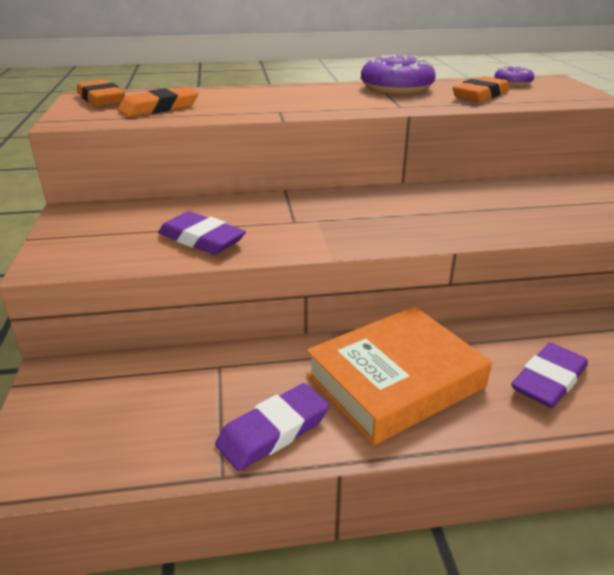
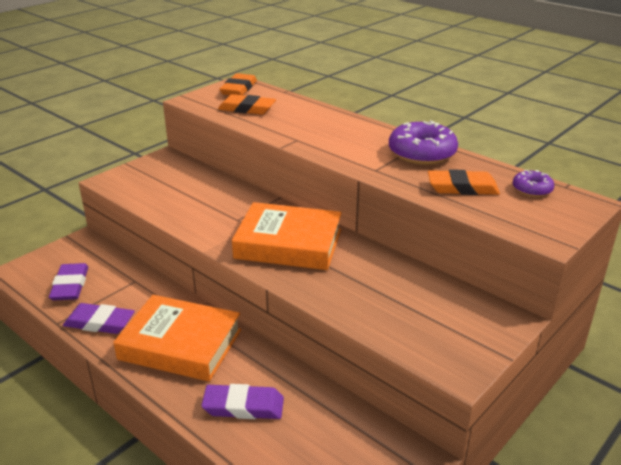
camera: 50 degrees right, 0 degrees up
purple eraser [158,211,246,255] -> purple eraser moved to [49,263,88,301]
none -> orange book [232,202,342,270]

